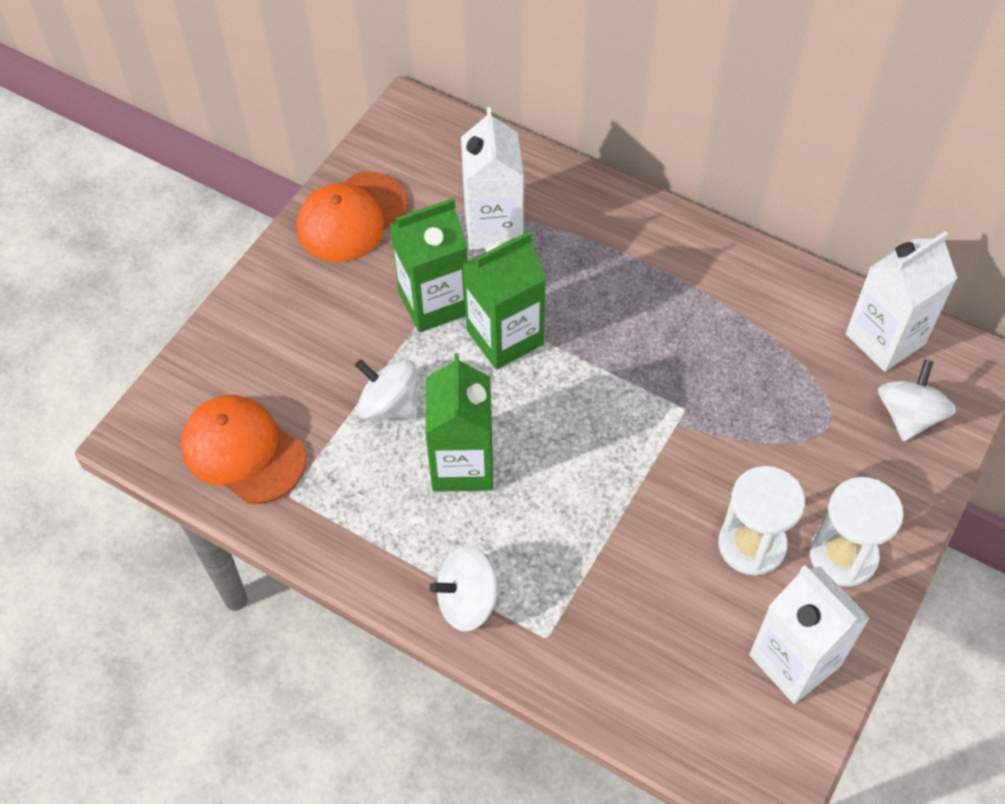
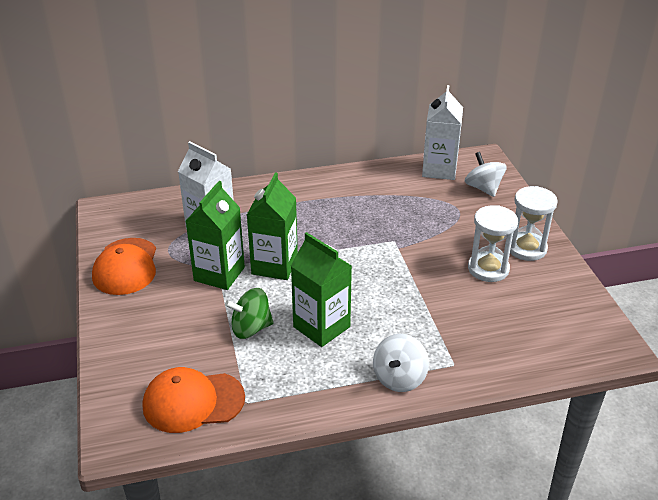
camera: 45 degrees left, 20 degrees down
white spinning top [355,359,417,420] -> green spinning top [225,288,274,339]
white carton [749,565,870,704] -> none

